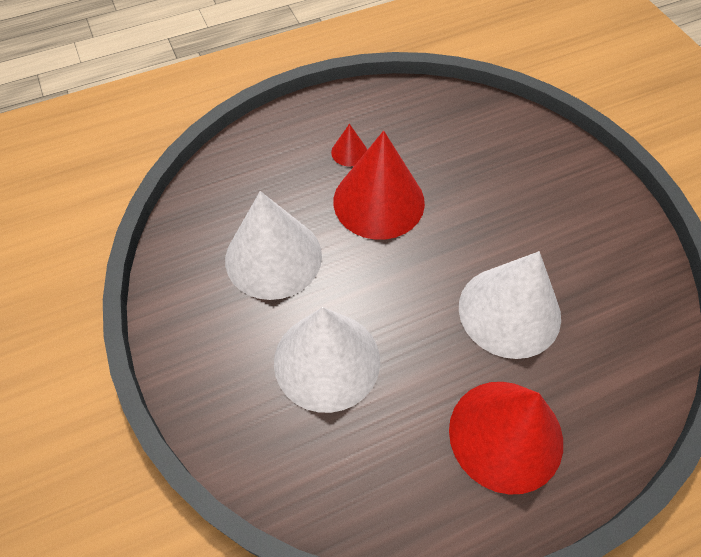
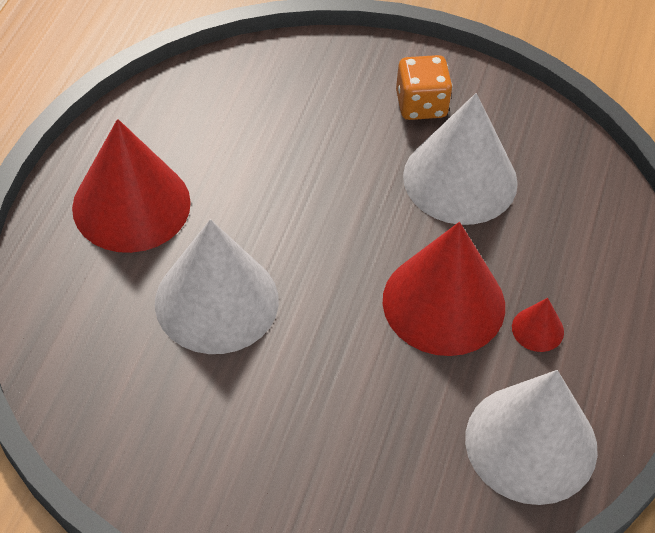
camera: 130 degrees right, 5 degrees down
white cone [274,307,380,413] -> white cone moved to [465,370,598,505]
none -> orange dice [396,55,453,120]

